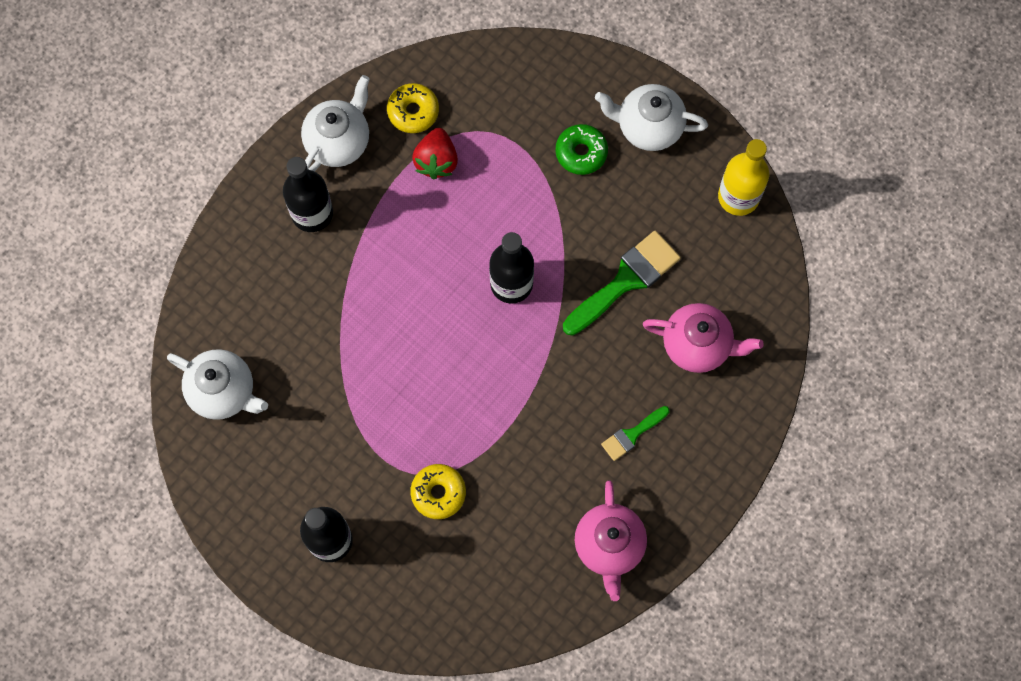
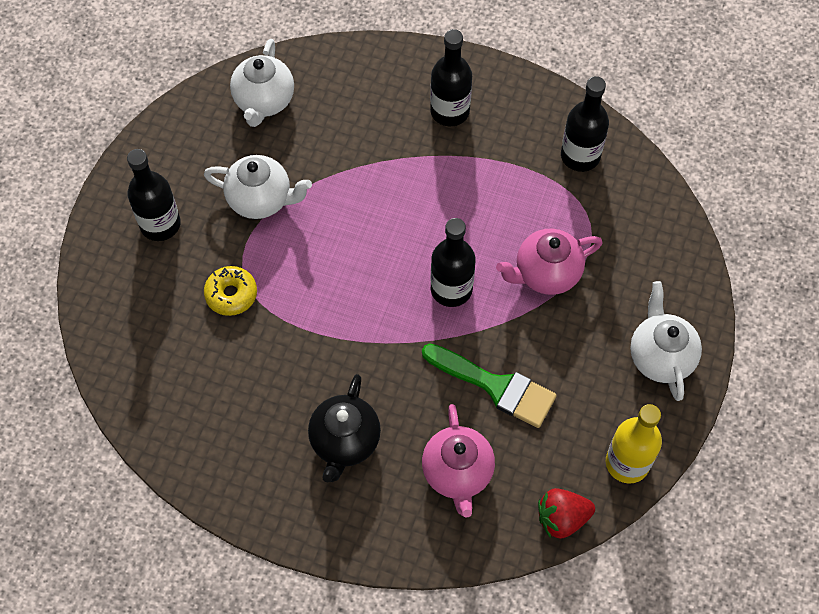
camera: 70 degrees right, 10 degrees down
white teapot [301,75,370,172] -> white teapot moved to [204,155,312,219]
yellow donut [387,83,439,133] -> black bottle [561,76,609,172]
red strawberry [412,128,458,179] -> red strawberry moved to [538,488,595,539]
green donut [556,124,608,175] -> none
pink teapot [575,480,647,601] -> pink teapot moved to [496,229,603,295]
green brush [601,406,670,461] -> black teapot [308,374,381,483]

